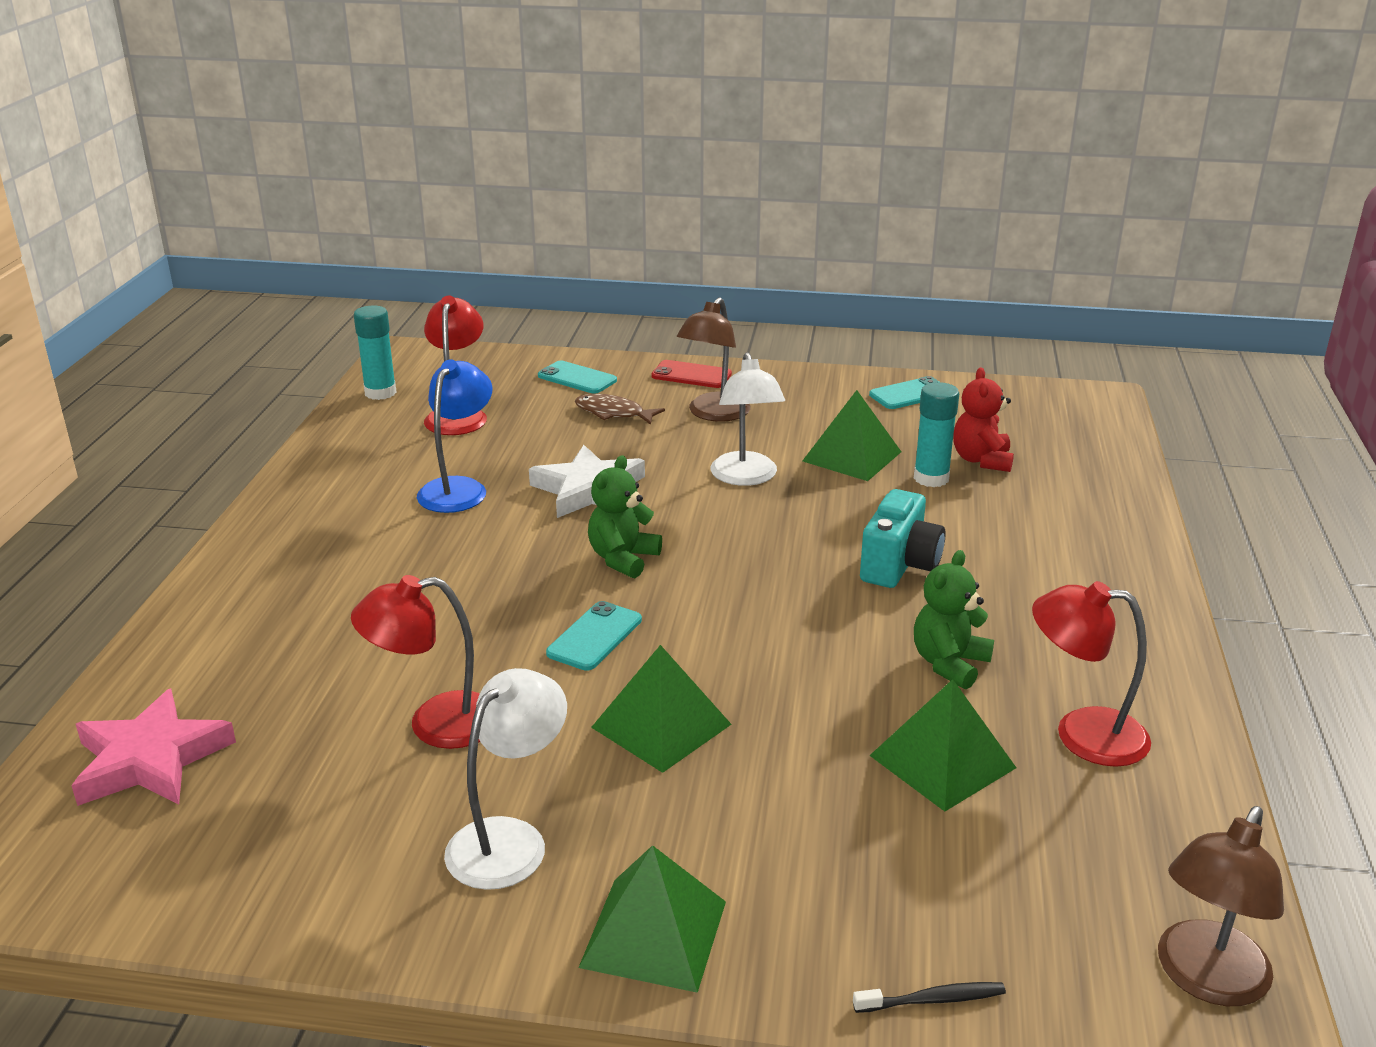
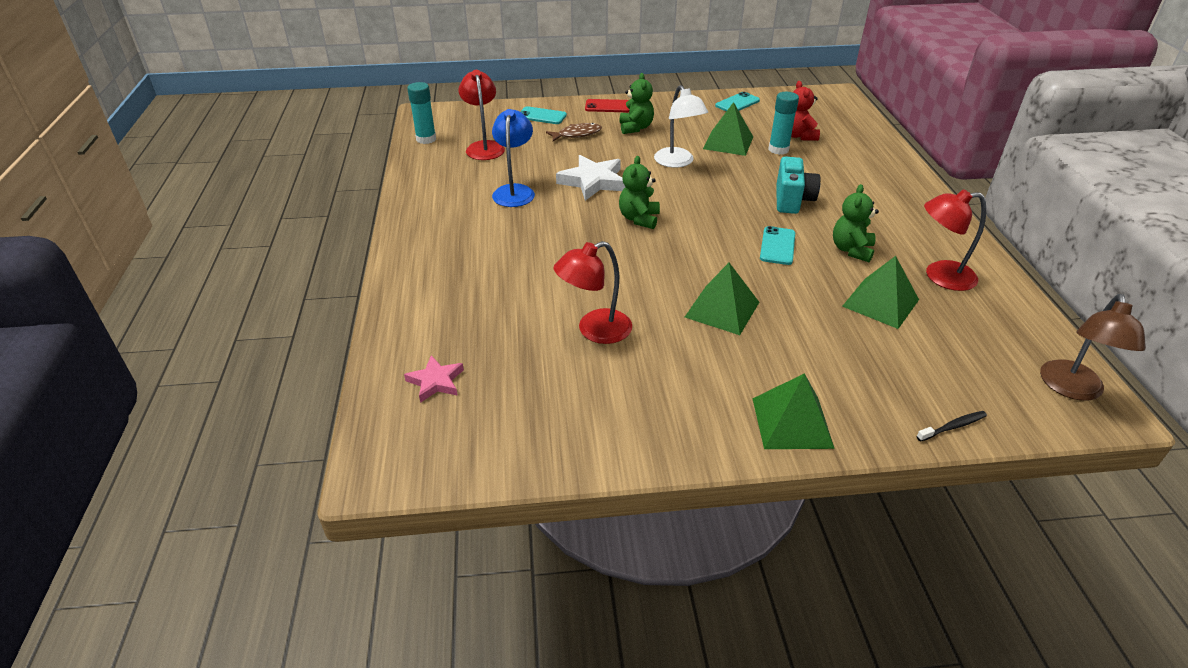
camera: 15 degrees left, 10 degrees up
pink star [71,688,236,806] -> pink star [404,355,464,403], size x0.59
white lamp [444,668,567,890] -> none
turquoise phone [546,601,642,671] -> turquoise phone moved to [760,226,795,265]
brown fish [575,394,665,425] -> brown fish turned 150 degrees clockwise [546,123,602,141]
brown lamp [677,297,750,422] -> green teddy bear [620,73,654,134]

